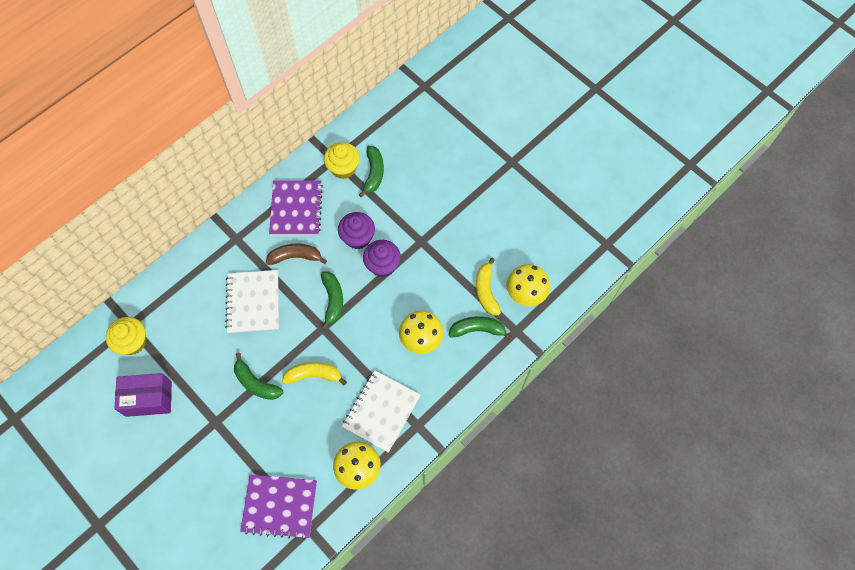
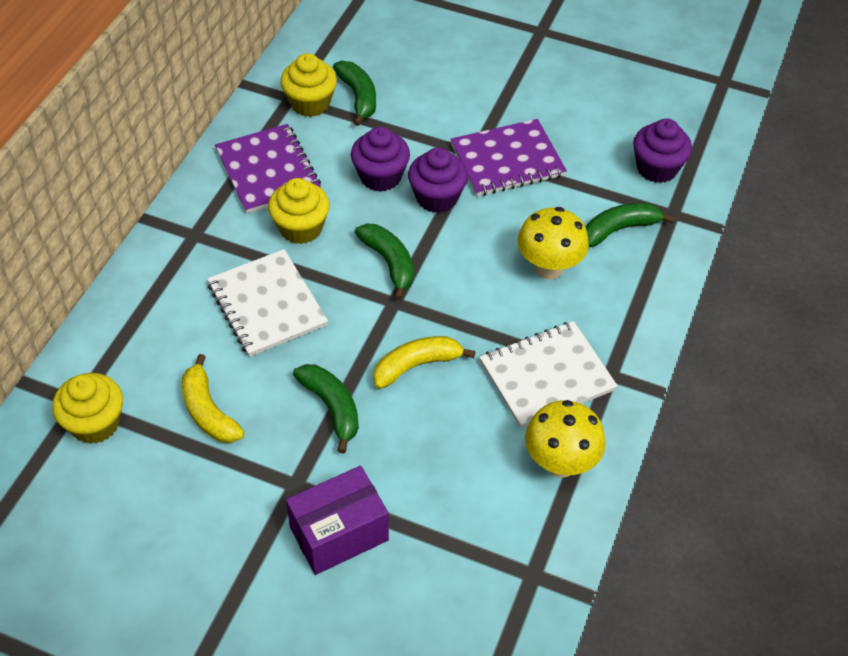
camera: 25 degrees left, 15 degrees down
purple box [114,373,172,417] -> purple box moved to [286,466,389,575]
green banana [234,353,283,400] -> green banana turned 135 degrees counterclockwise [293,364,359,454]
purple notebook [240,474,317,540] -> purple notebook moved to [451,119,567,196]
brown banana [266,244,327,265] -> yellow cupcake [268,178,330,244]
white notebook [342,370,420,453] -> white notebook turned 60 degrees clockwise [480,321,618,428]
yellow banana [476,258,501,315] -> yellow banana moved to [182,354,245,443]
yellow mushroom [506,264,550,306] -> purple cupcake [633,119,692,183]

